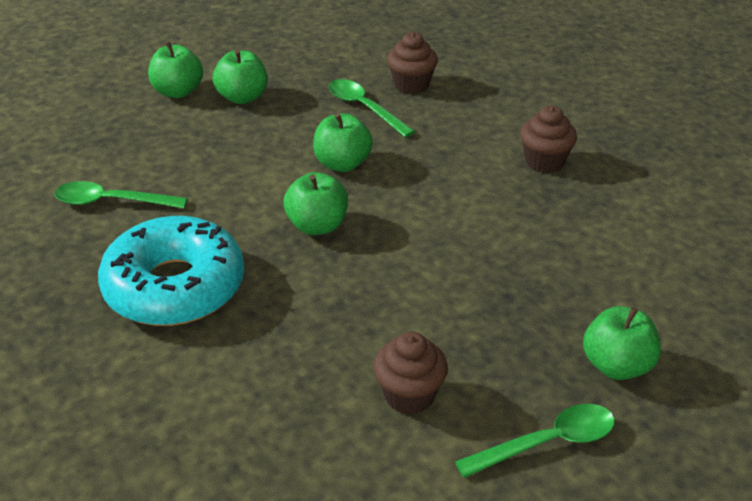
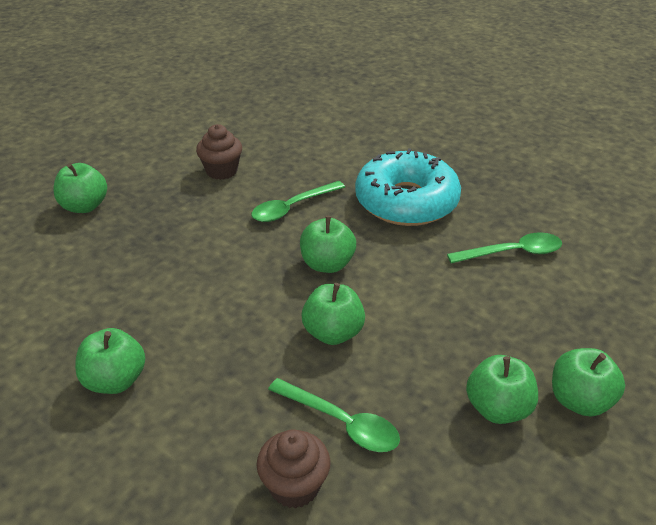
camera: 165 degrees right, 0 degrees up
green spoon [455,404,615,478] -> green spoon moved to [251,181,345,222]
brown cupcake [520,106,577,173] -> green apple [75,328,145,394]

